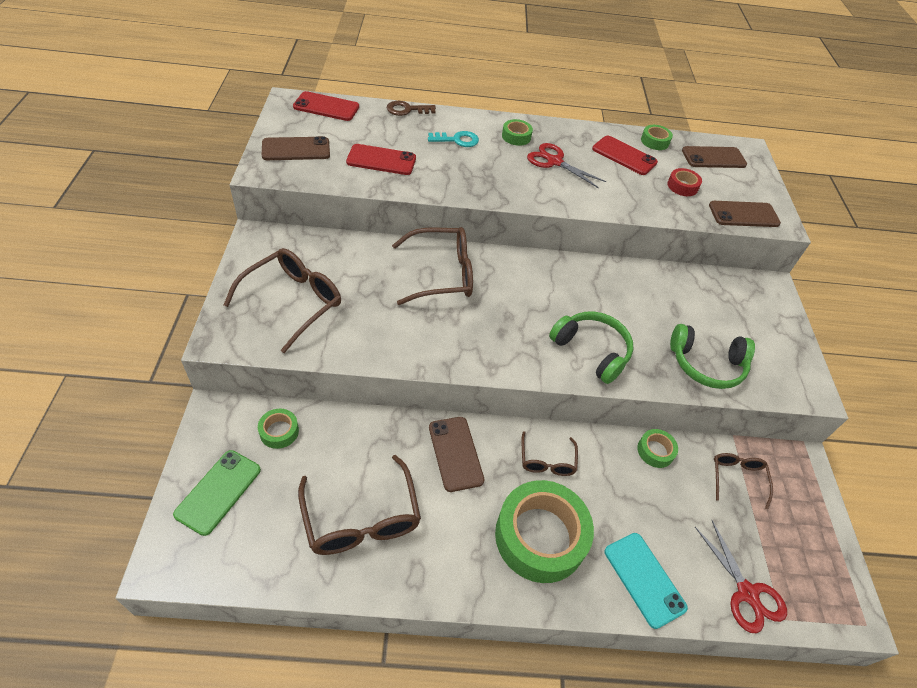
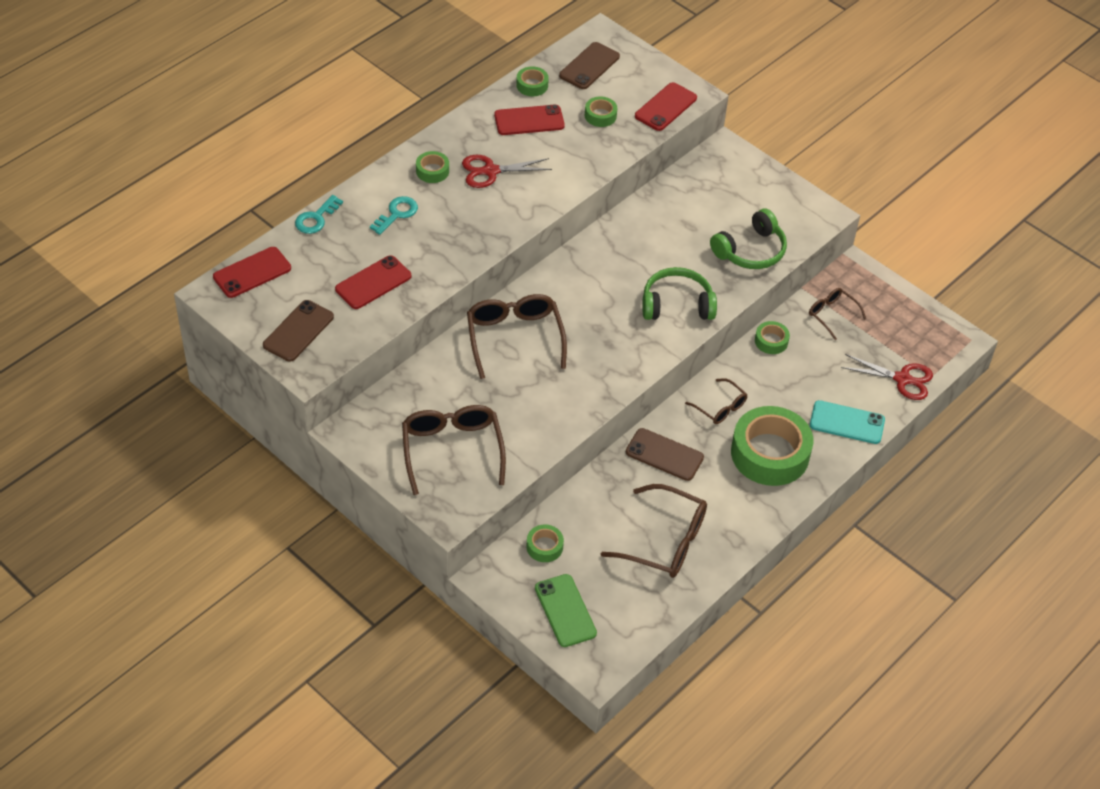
camera: 45 degrees left, 0 degrees up
brown key [387,101,436,116] -> turquoise key [295,195,343,234]
brown glasses [392,227,473,305] -> brown glasses turned 45 degrees counterclockwise [467,294,567,379]
red tape [667,168,702,196] -> green tape [585,96,617,127]
brown phone [709,201,781,227] -> red phone [635,82,697,131]

